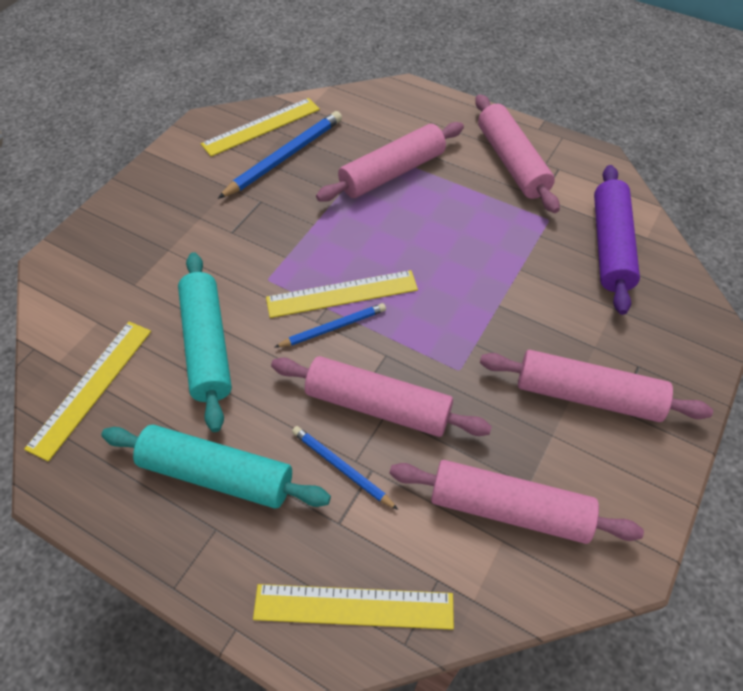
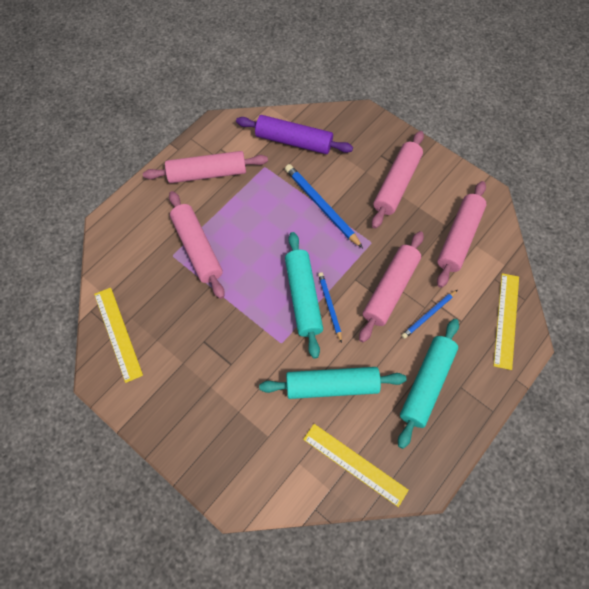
camera: 80 degrees left, 10 degrees up
blue pencil [218,111,342,199] -> blue pencil moved to [285,164,363,248]
yellow ruler [266,270,418,318] -> turquoise rolling pin [285,232,323,359]

